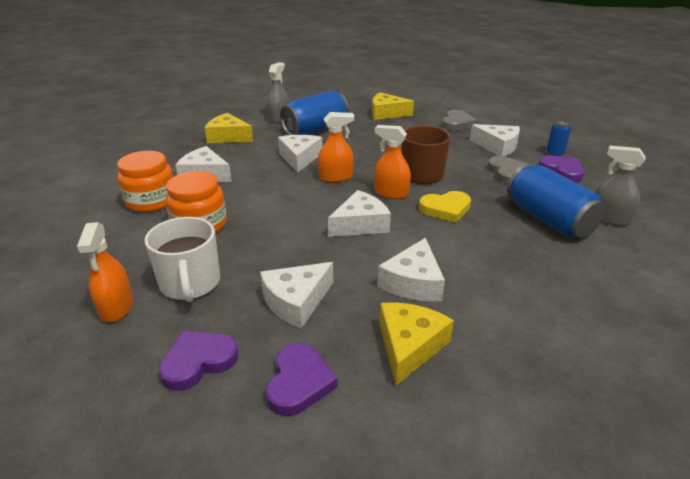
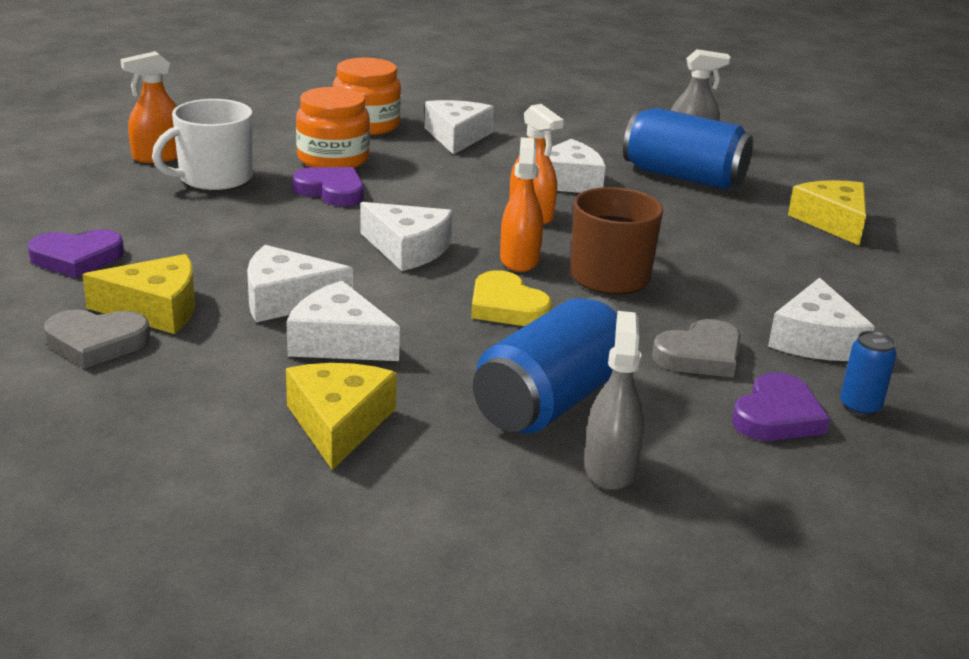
camera: 65 degrees right, 5 degrees down
purple heart [158,331,239,391] -> purple heart moved to [292,167,364,206]
yellow cheese [205,113,253,143] -> yellow cheese moved to [286,363,397,470]
white cheese [260,262,333,328] -> white cheese moved to [286,281,400,361]
grey heart [442,110,477,131] -> grey heart moved to [44,310,150,369]

